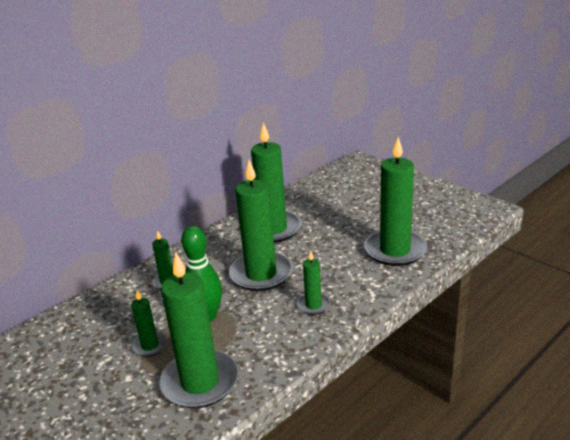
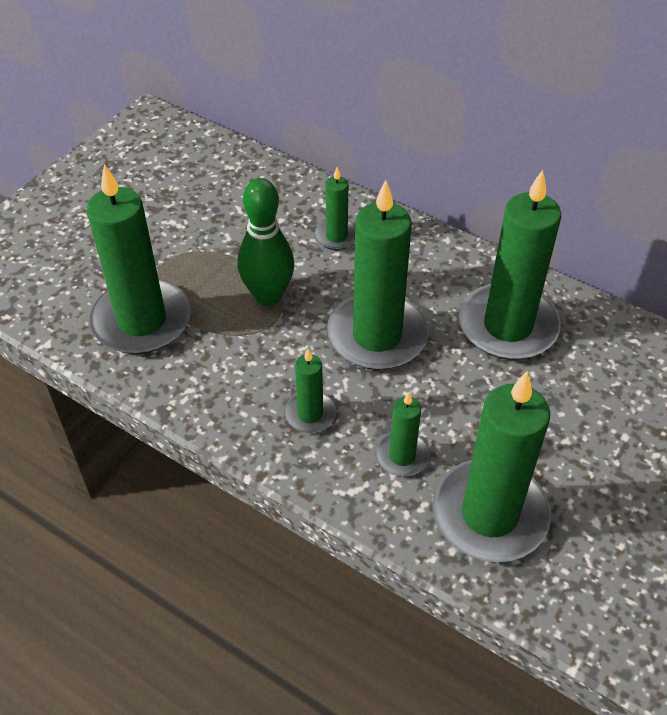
camera: 75 degrees right, 20 degrees up
green candle [131,290,167,357] -> green candle moved to [375,392,430,476]

